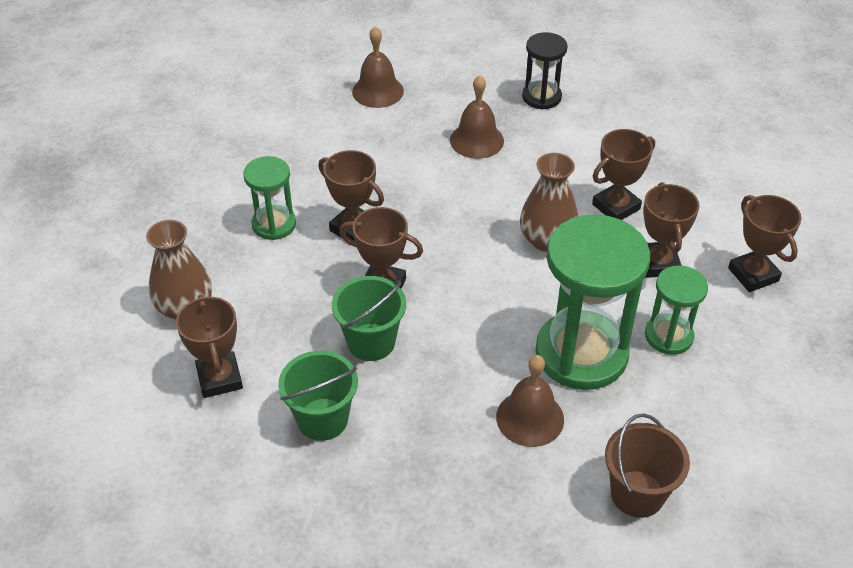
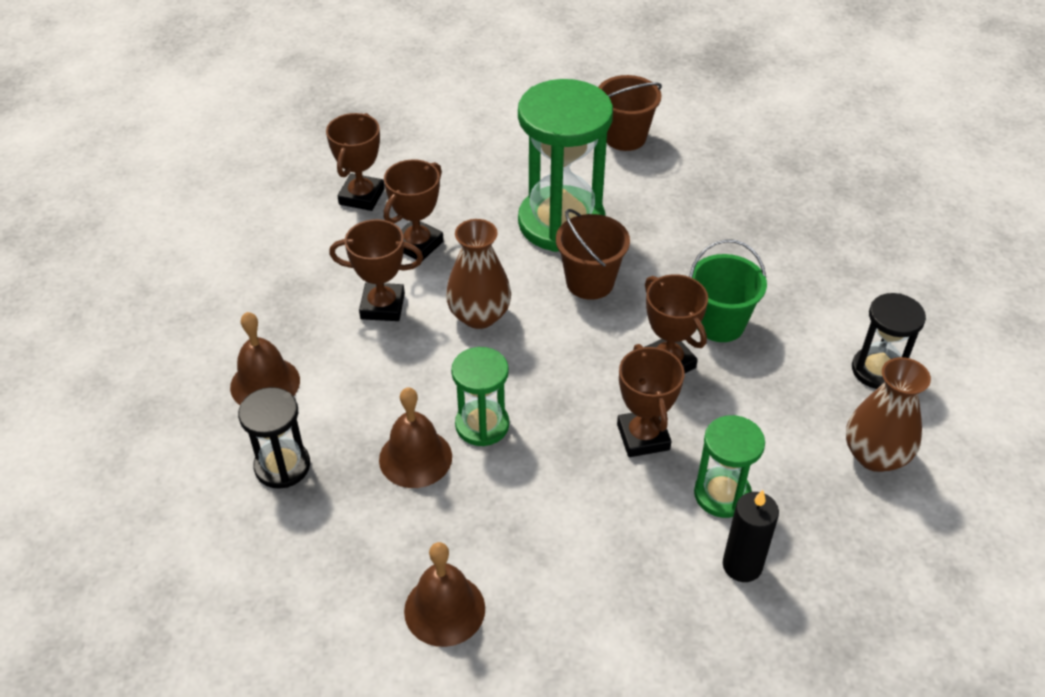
camera: 140 degrees left, 0 degrees up
brown trophy [176,294,243,398] -> black hourglass [852,293,926,389]
green bucket [278,351,358,441] -> none
brown bell [496,355,564,447] -> brown bell moved to [230,312,300,405]
green hourglass [645,265,708,355] -> green hourglass moved to [451,347,509,446]
none -> brown bucket [556,209,630,300]
none -> black candle [723,490,779,582]

